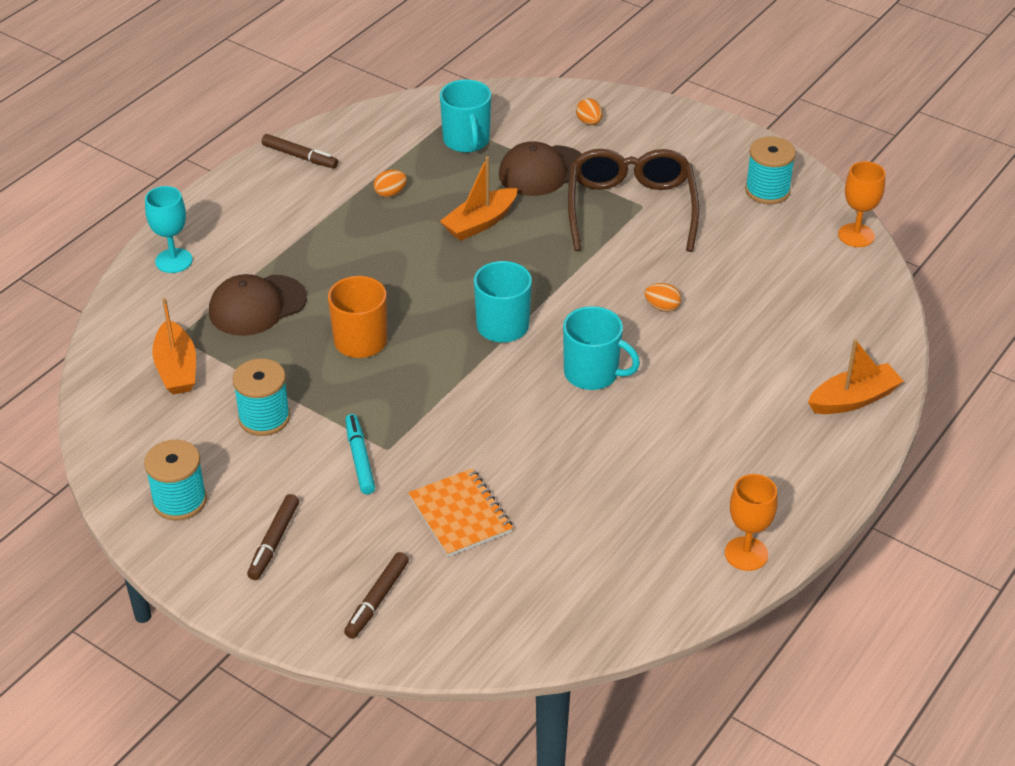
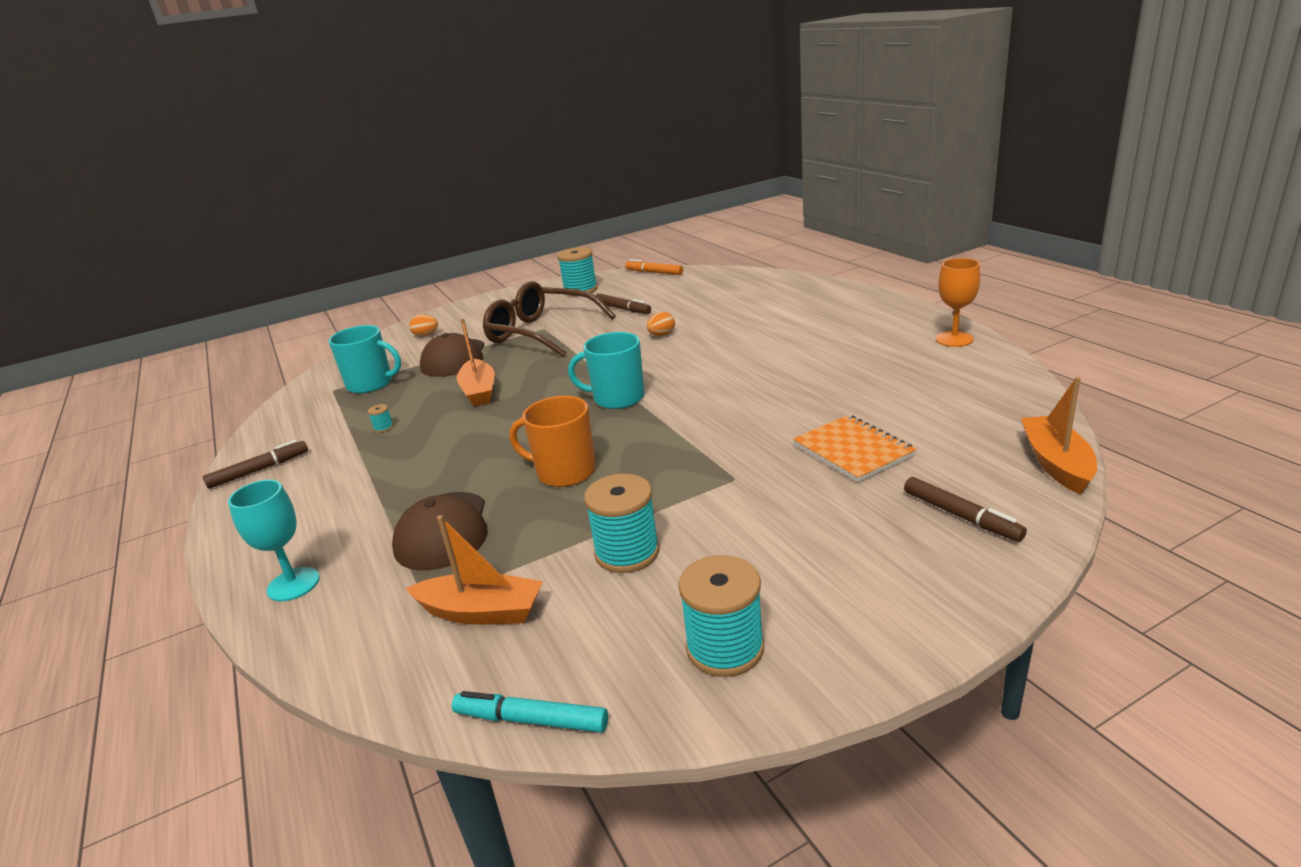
camera: 60 degrees left, 15 degrees down
brown marker [247,494,299,580] -> brown marker moved to [596,293,651,314]
turquoise marker [346,414,375,494] -> turquoise marker moved to [452,691,608,733]
orange egg [374,170,407,198] -> turquoise spool [368,404,393,433]
orange notebook [408,468,513,557] -> orange notebook turned 60 degrees clockwise [793,415,917,482]
turquoise mug [563,306,640,390] -> none
orange boat [808,339,904,414] -> orange boat moved to [1021,377,1097,495]
orange goblet [838,161,885,247] -> orange marker [625,259,683,275]

